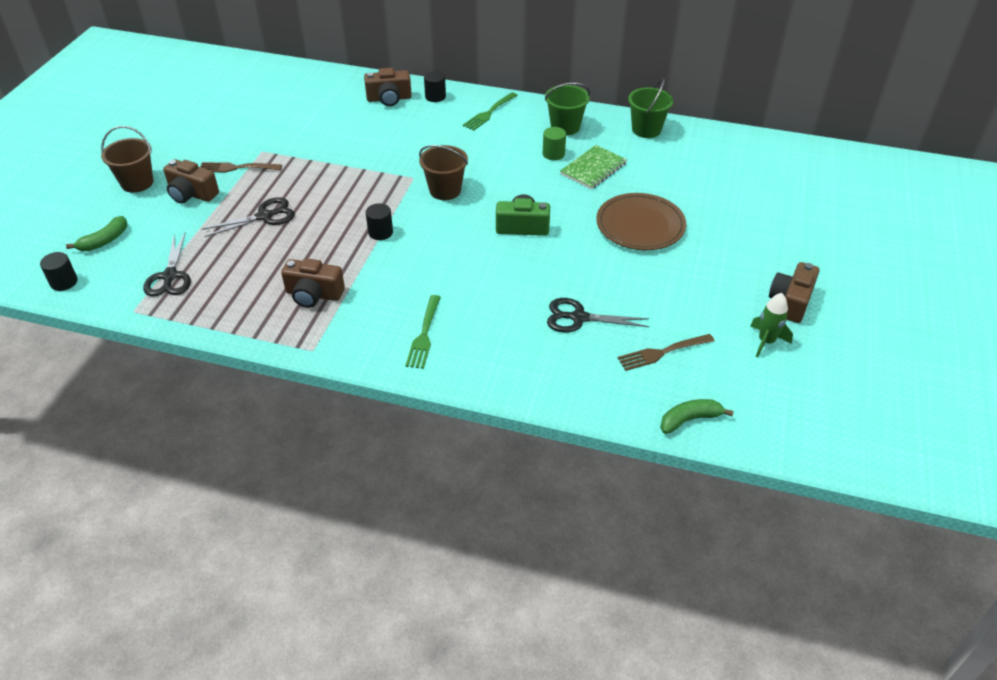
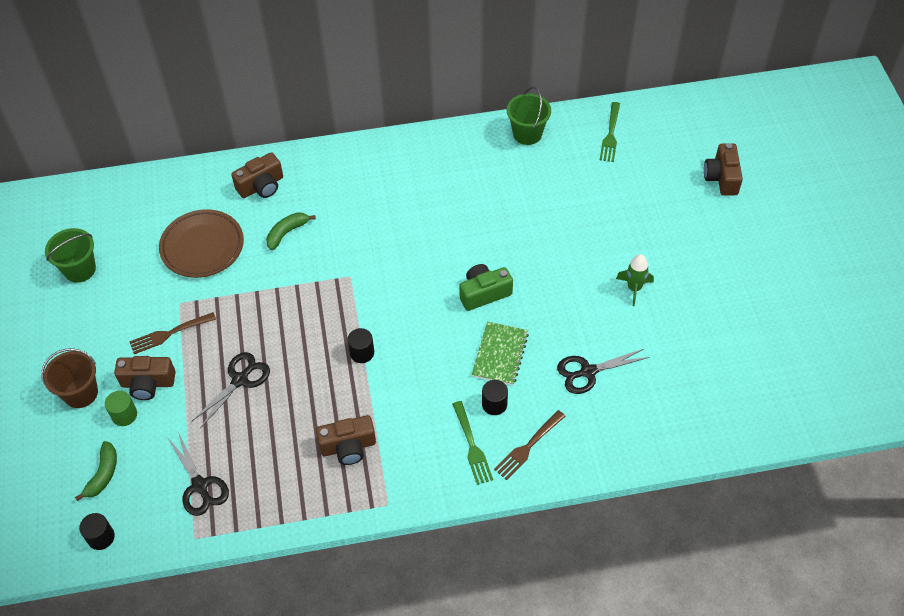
camera: 25 degrees left, 10 degrees up
brown bucket [419,145,468,200] -> none
black cylinder [424,71,446,102] -> black cylinder moved to [482,380,508,415]
green fork [463,92,518,131] -> green fork moved to [600,102,620,162]
green cylinder [543,127,566,160] -> green cylinder moved to [105,391,137,426]
green bucket [545,82,590,135] -> green bucket moved to [45,228,96,283]
green notebook [560,145,627,189] -> green notebook moved to [472,322,529,385]
brown plate [596,193,686,250] -> brown plate moved to [159,209,244,278]
brown fork [618,334,714,371] -> brown fork moved to [494,410,566,480]
green banana [660,399,734,434] -> green banana moved to [266,212,316,250]
green rocket [750,293,793,358] -> green rocket moved to [616,254,654,306]
brown camera [769,262,819,323] -> brown camera moved to [704,143,743,196]

